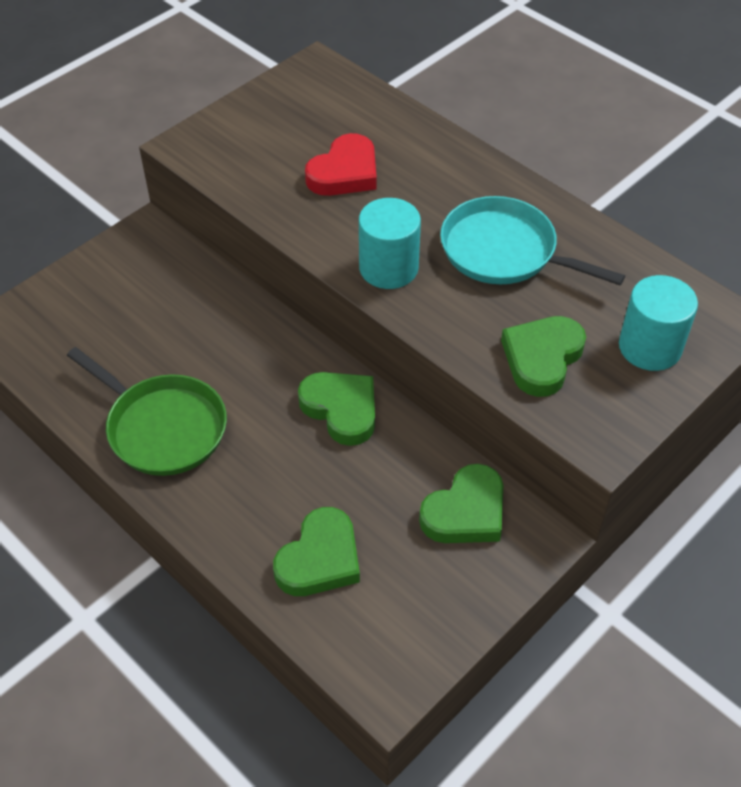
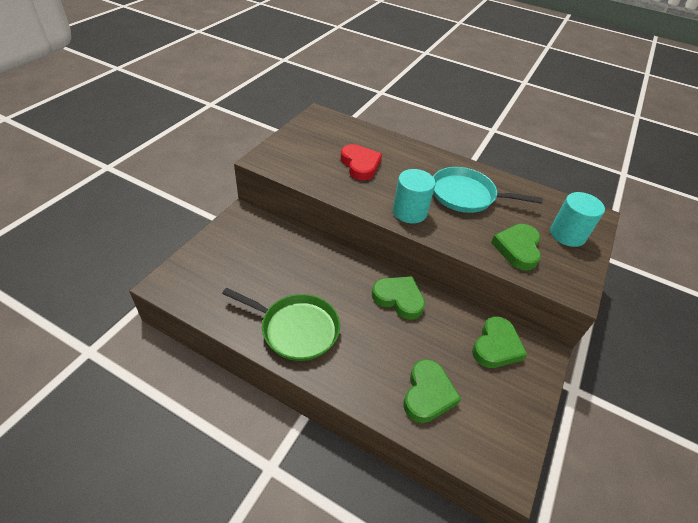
camera: 20 degrees left, 5 degrees down
red heart [305,133,377,196] -> red heart turned 45 degrees counterclockwise [340,144,382,180]

